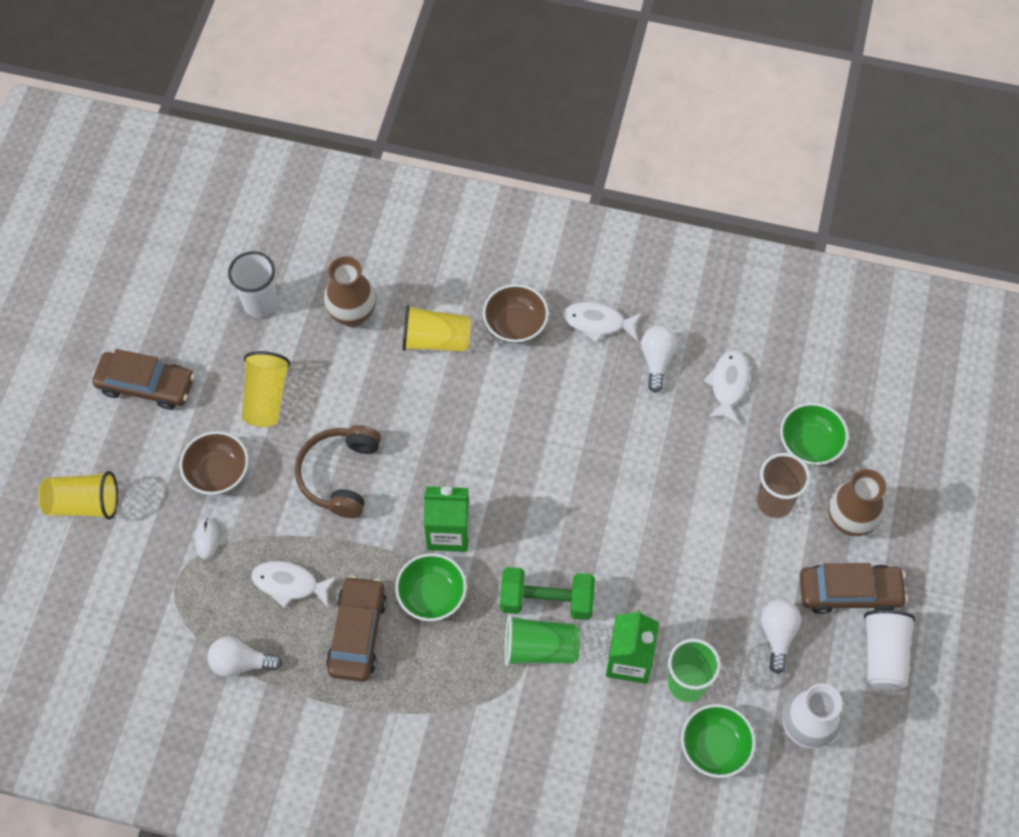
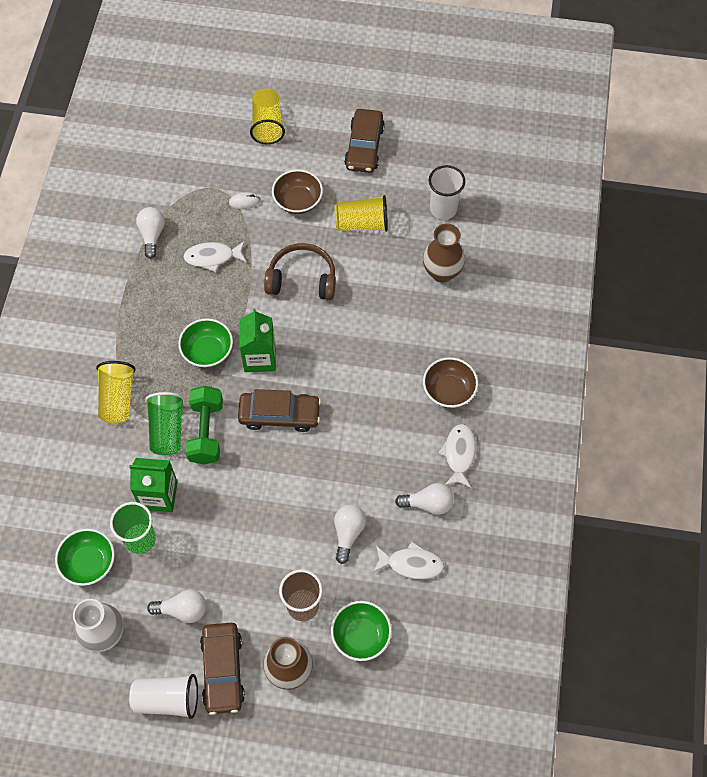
camera: 85 degrees right, 0 degrees up
white fish [251,561,338,608] -> white fish turned 105 degrees counterclockwise [183,241,247,272]
brown car [326,576,387,682] -> brown car moved to [238,389,321,432]
yellow cup [402,305,471,352] -> yellow cup moved to [96,361,136,423]
none -> white light bulb [334,504,366,564]

